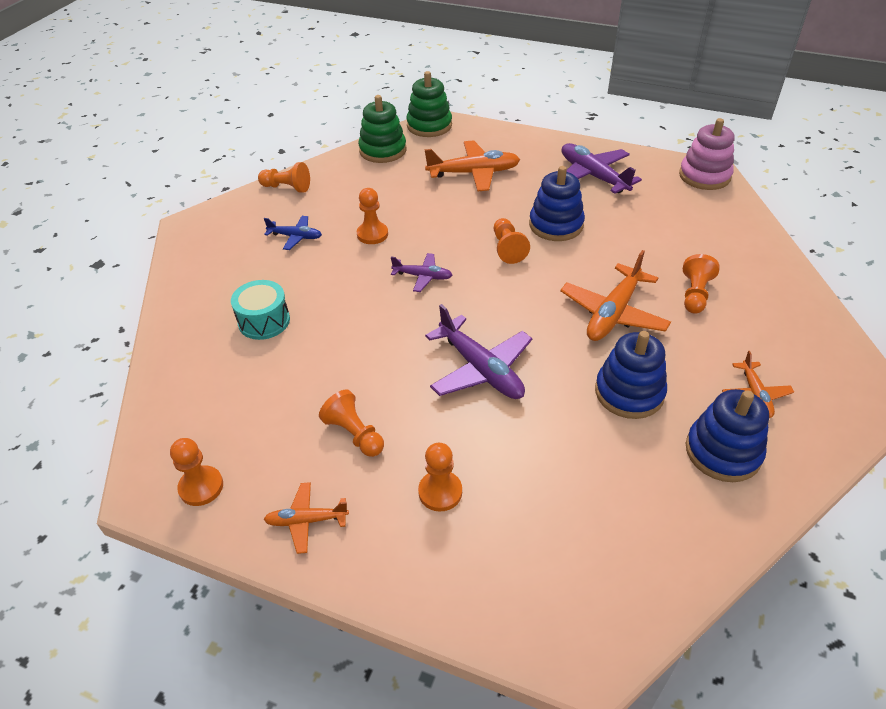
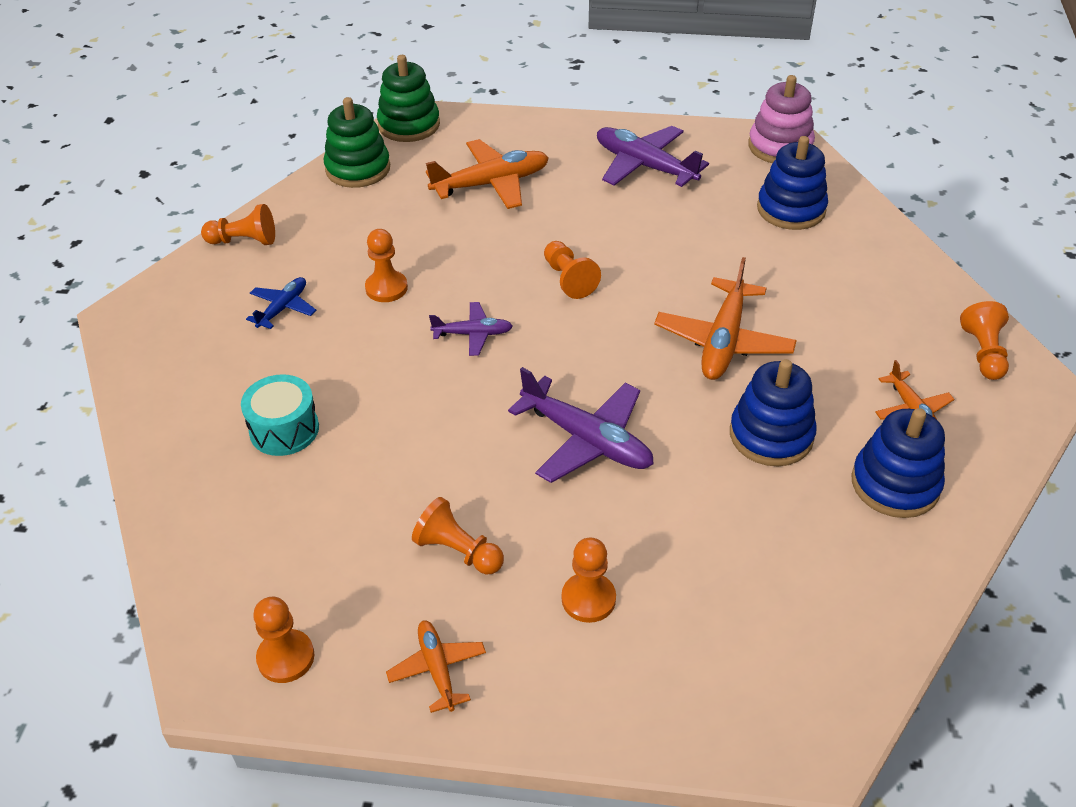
camera: 15 degrees left, 0 degrees up
blue plane [264,216,322,250] -> blue plane turned 60 degrees counterclockwise [246,277,316,329]
orange plane [264,482,349,554] -> orange plane turned 90 degrees clockwise [386,621,486,713]
blue stacking toy [529,166,585,241] -> blue stacking toy moved to [757,136,828,230]
orange pawn [683,254,720,314] -> orange pawn moved to [960,301,1009,380]

